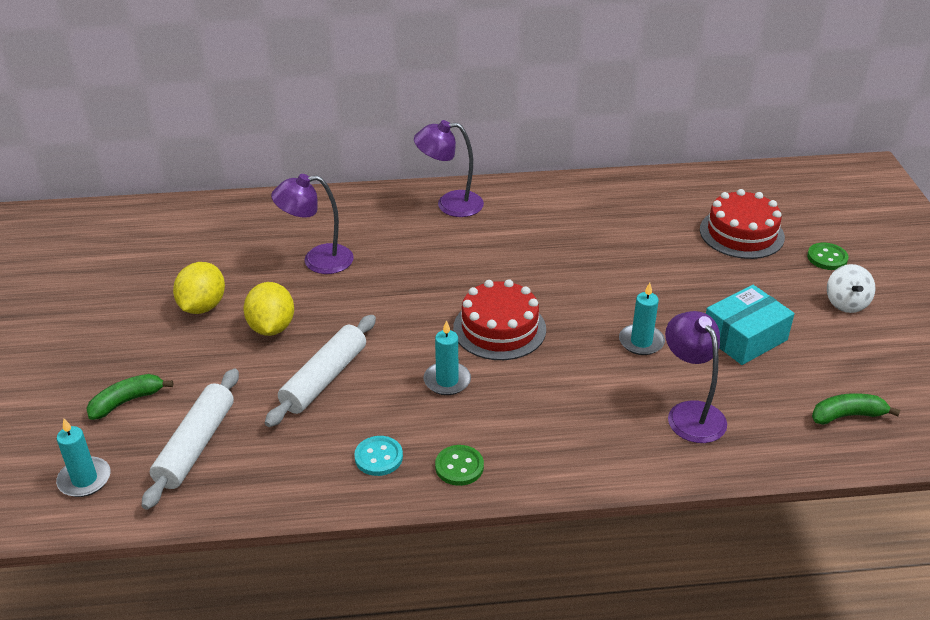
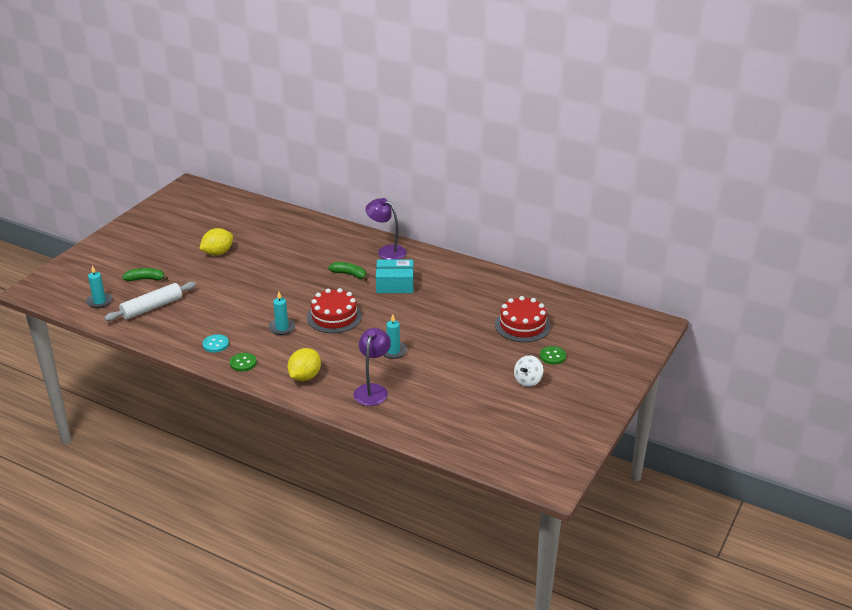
camera: 35 degrees right, 5 degrees down
yellow lemon [243,282,294,336] -> yellow lemon moved to [287,348,321,381]
white rolling pin [265,315,376,427] -> none
purple lamp [271,174,354,274] -> none
turquoise box [706,285,795,365] -> turquoise box moved to [376,260,414,293]
green banana [812,393,900,425] -> green banana moved to [328,262,368,281]

